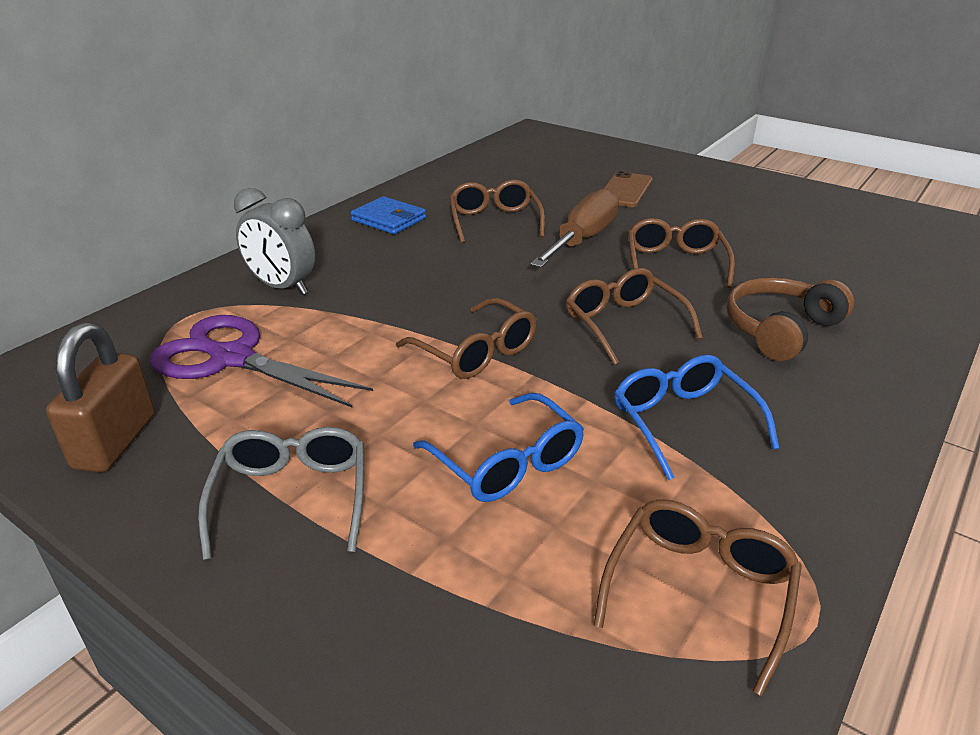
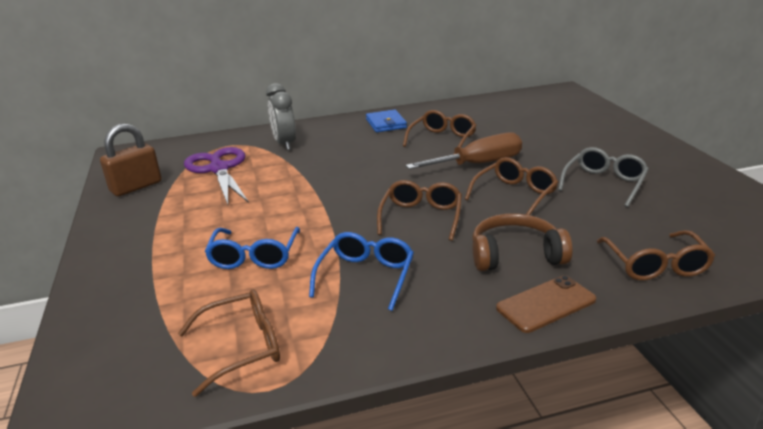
camera: 40 degrees right, 5 degrees down
grey glasses [198,427,364,560] -> grey glasses moved to [558,147,649,207]
brown glasses [396,298,537,379] -> brown glasses moved to [597,230,716,280]
brown phone [604,171,653,207] -> brown phone moved to [496,275,596,333]

